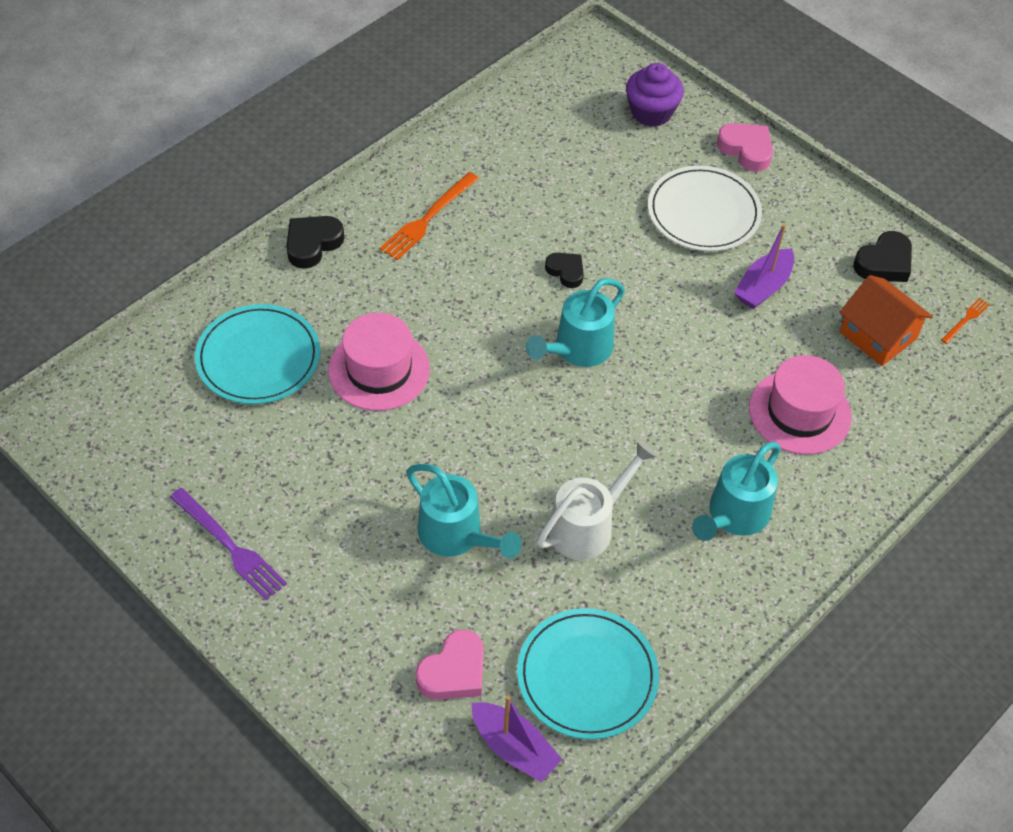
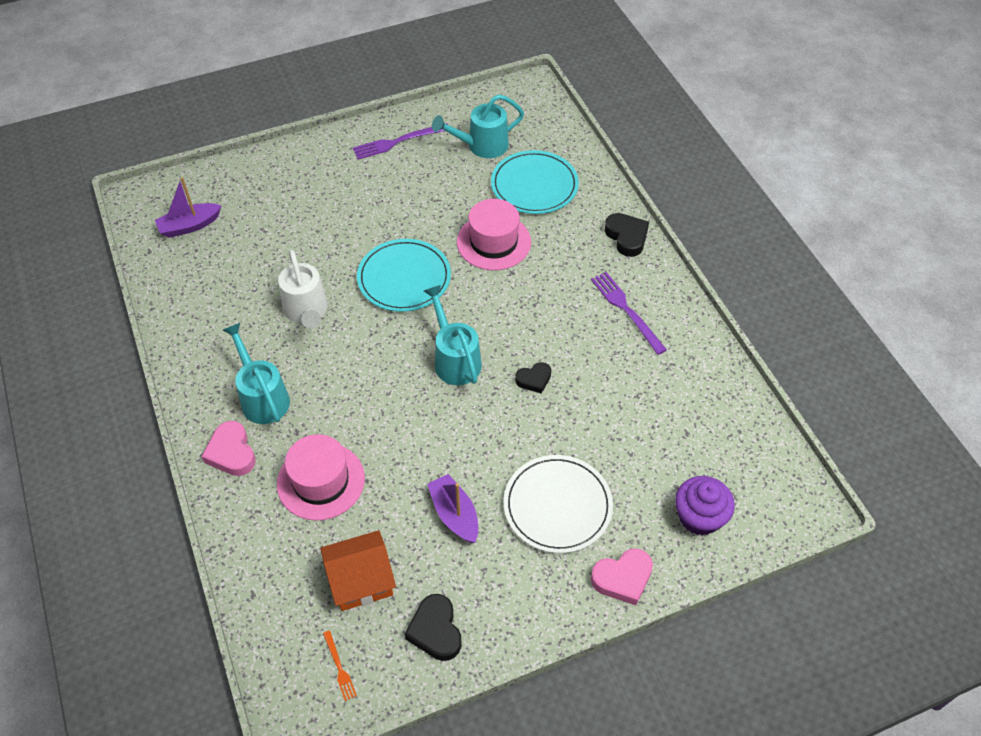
camera: 115 degrees right, 0 degrees up
orange fork [380,172,479,260] -> purple fork [591,272,667,355]
turquoise watering can [406,464,522,558] -> turquoise watering can moved to [432,94,524,158]
pink heart [416,629,484,700] -> pink heart moved to [201,421,256,476]
turquoise plate [517,608,659,740] -> turquoise plate moved to [357,239,451,312]

